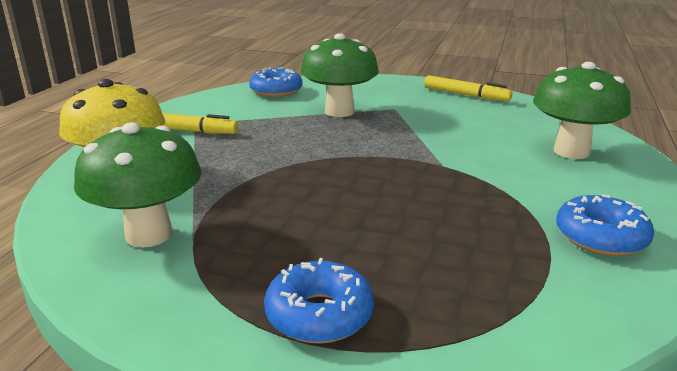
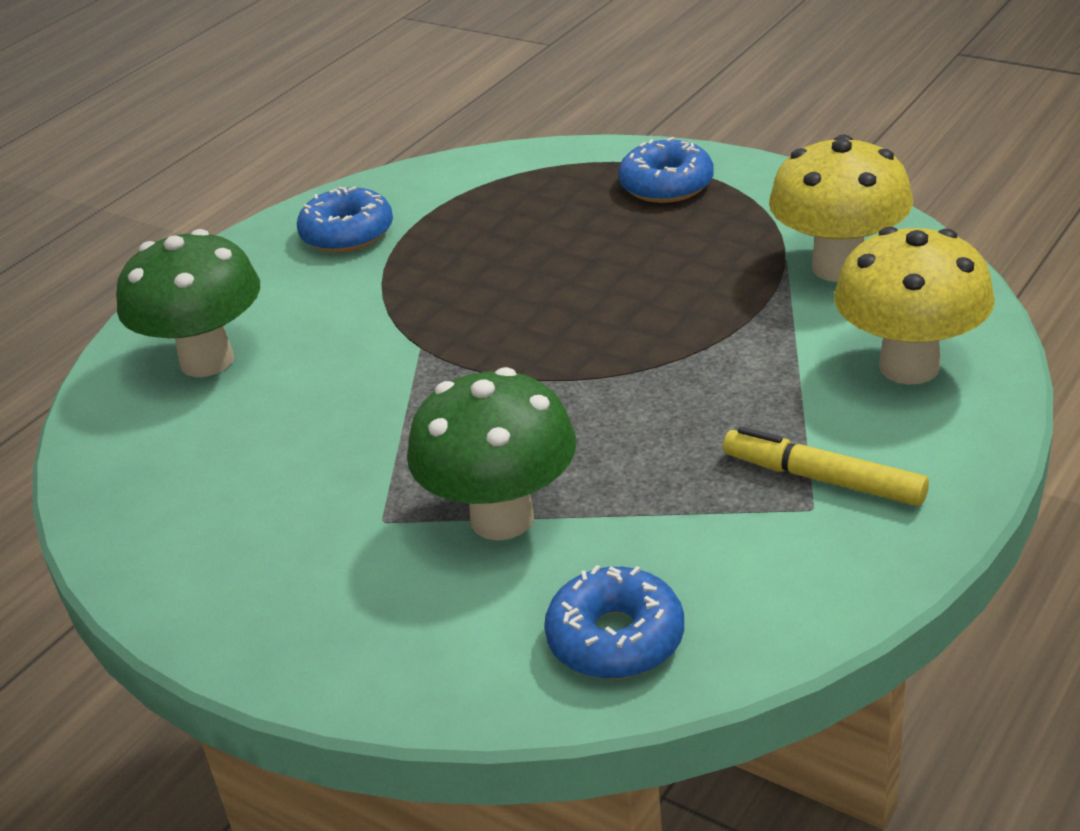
camera: 160 degrees left, 10 degrees up
green mushroom [74,122,201,248] -> yellow mushroom [769,135,913,282]
yellow marker [424,75,513,101] -> none

